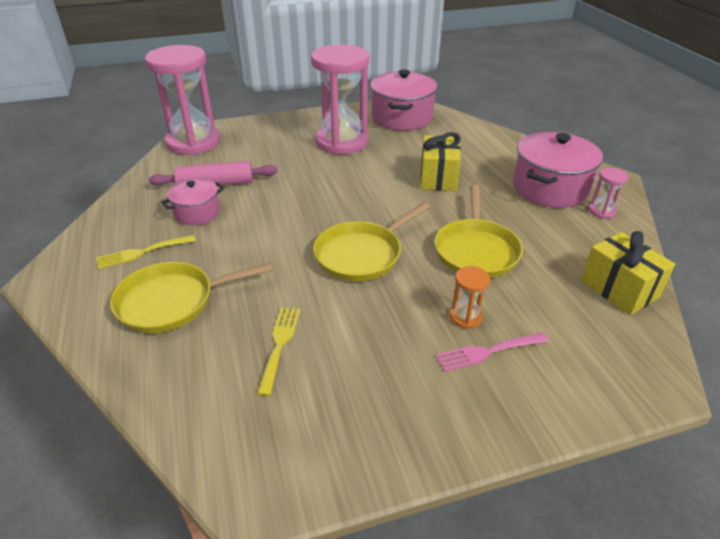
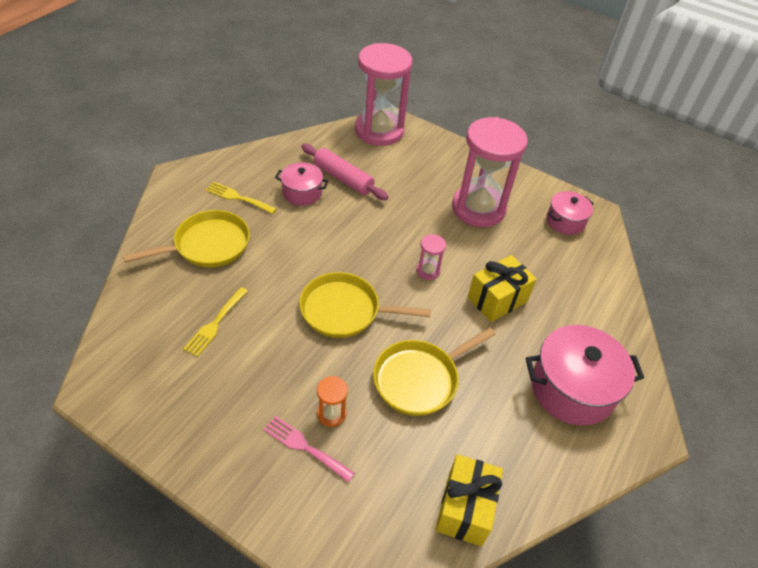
camera: 45 degrees right, 10 degrees up
yellow pan [110,262,272,333] -> yellow pan turned 120 degrees clockwise [123,210,250,267]
yellow fork [257,307,301,396] -> yellow fork turned 150 degrees clockwise [183,287,248,357]
pink pot [370,70,437,130] -> pink pot [547,191,594,235], size x0.58
pink hourglass [589,168,629,219] -> pink hourglass moved to [416,234,446,280]

